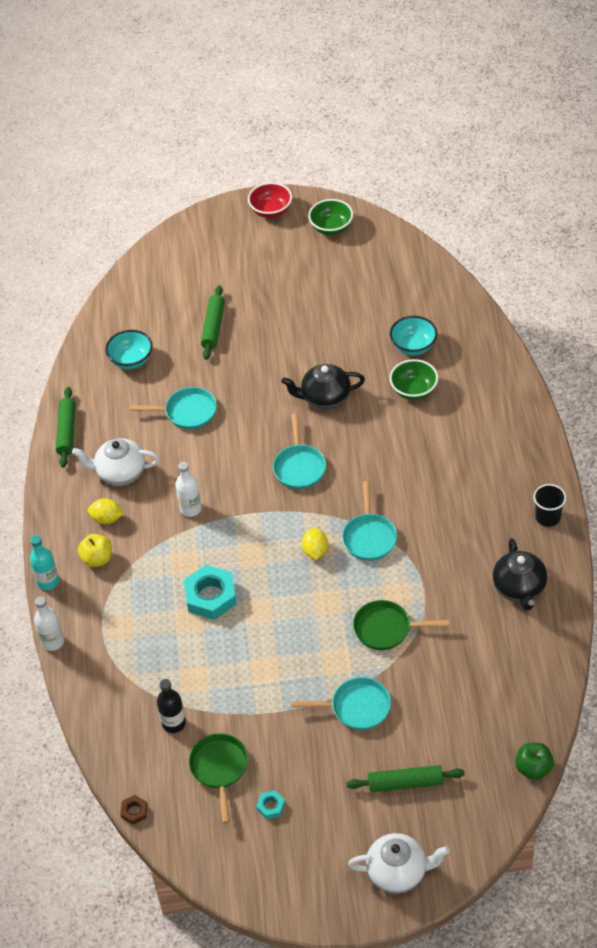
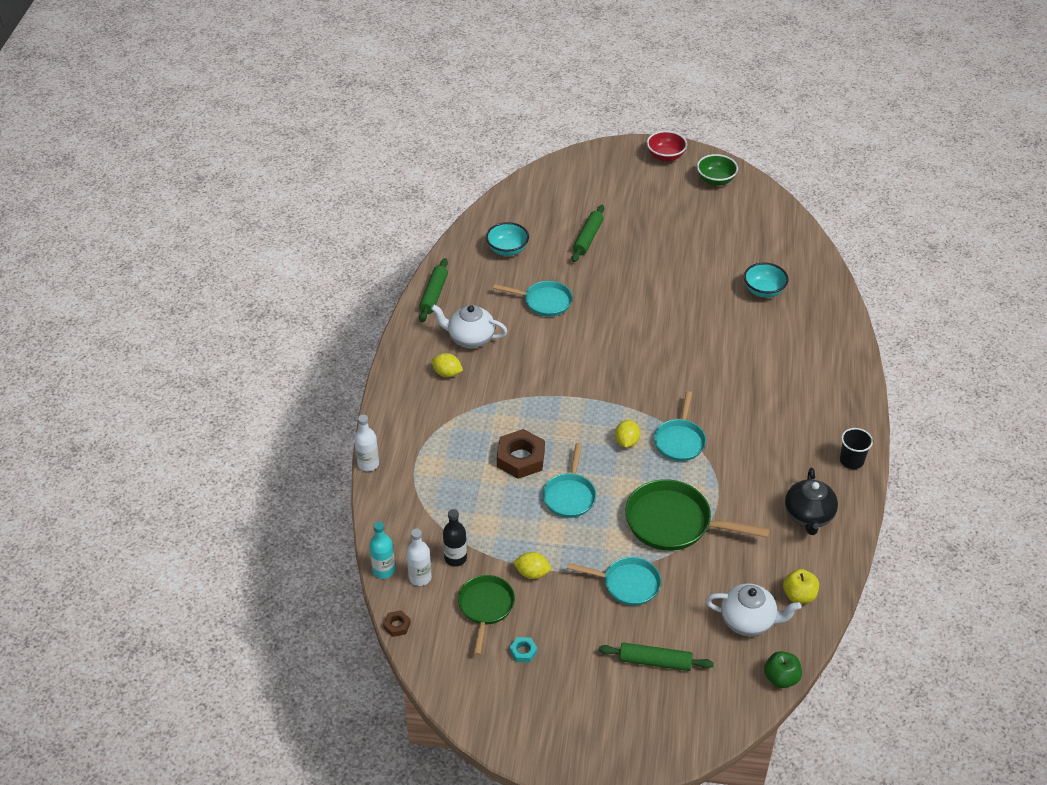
camera: 10 degrees right, 5 degrees down
turquoise bottle [30,535,59,590] -> turquoise bottle moved to [369,521,395,579]
yellow apple [78,534,112,567] -> yellow apple moved to [783,569,819,604]
white bottle [175,462,202,517] -> white bottle moved to [406,528,432,586]
turquoise nut [184,565,237,620] -> brown nut [497,429,545,479]
turquoise pan [273,414,326,489] -> turquoise pan moved to [543,443,596,518]
black teapot [281,364,365,410] -> none
white teapot [348,833,450,893] -> white teapot moved to [706,583,801,636]
green pan [353,600,450,650] -> green pan [625,479,770,551], size x1.56
green bowl [389,359,438,400] -> none
none -> yellow lemon [513,552,551,579]

